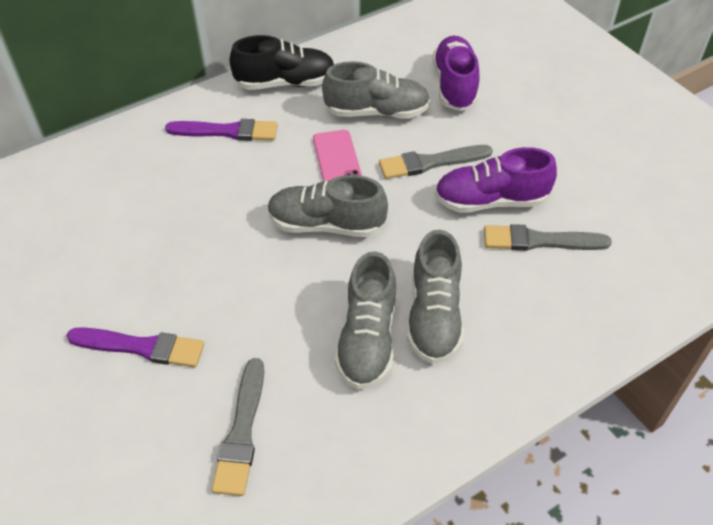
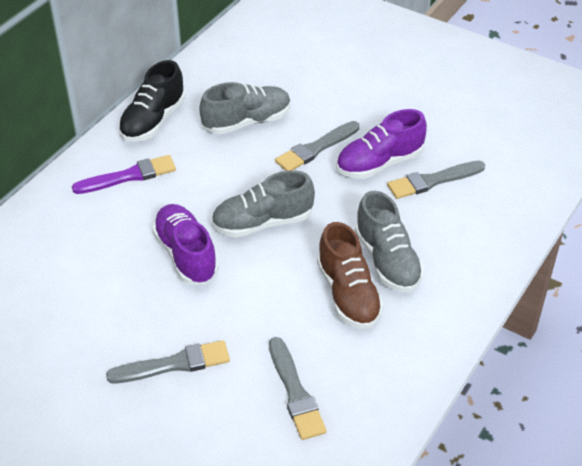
camera: 25 degrees left, 5 degrees down
purple brush [67,327,204,367] -> grey brush [106,340,230,383]
black shoe [229,35,334,90] -> black shoe turned 150 degrees clockwise [118,60,185,142]
pink phone [313,130,362,182] -> none
grey shoe [335,251,397,390] -> brown shoe [317,222,384,329]
purple shoe [433,36,479,111] -> purple shoe moved to [152,204,219,285]

